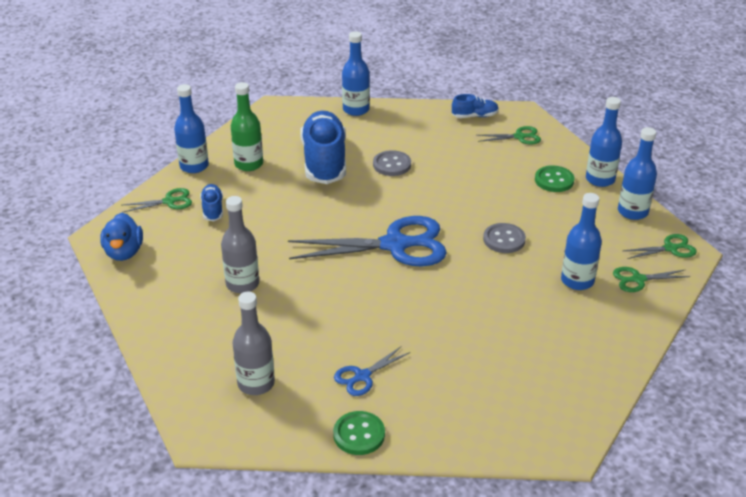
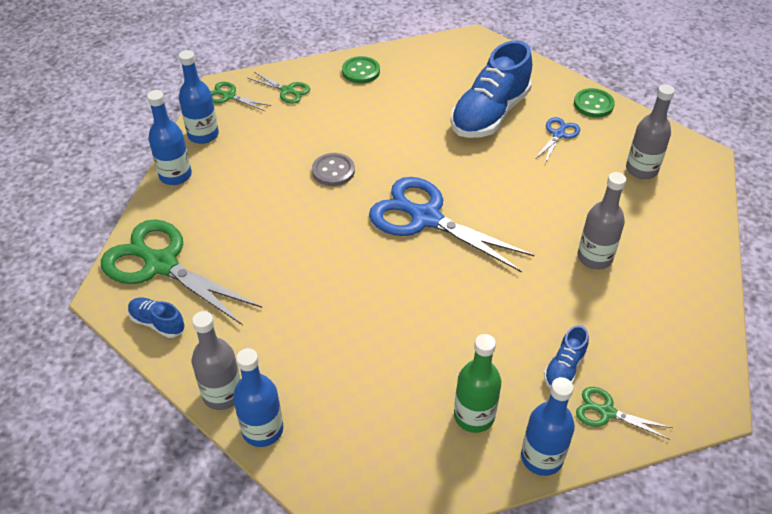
camera: 140 degrees left, 10 degrees up
blue duck [100,213,143,261] -> none
blue shoe [300,111,346,184] -> blue shoe moved to [451,40,532,138]
blue scissors [334,346,410,396] -> blue scissors turned 60 degrees counterclockwise [534,117,580,163]
grey button [373,150,411,176] -> none
green scissors [476,126,541,145] -> green scissors [101,219,262,325], size x2.15
green button [535,166,574,192] -> green button moved to [342,56,380,84]
blue bottle [561,193,602,290] -> none
none -> grey bottle [192,311,241,410]

